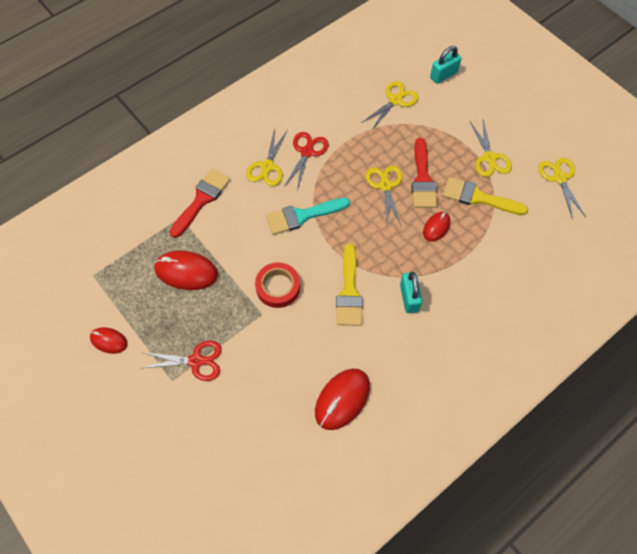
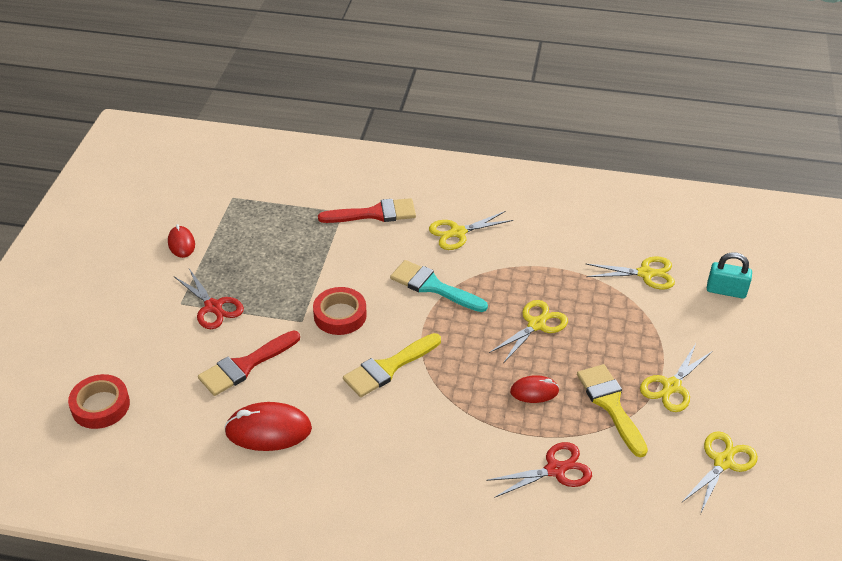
camera: 50 degrees right, 20 degrees down
red mouse [154,251,218,290] -> none
red scissors [284,132,329,191] -> red scissors moved to [486,442,592,498]
turquoise padlock [400,272,422,313] -> none
red brush [411,138,437,208] -> red brush moved to [198,331,300,396]
none -> red tape [68,374,130,429]

